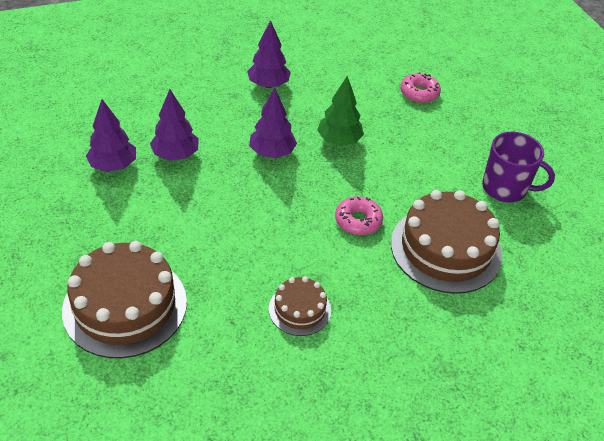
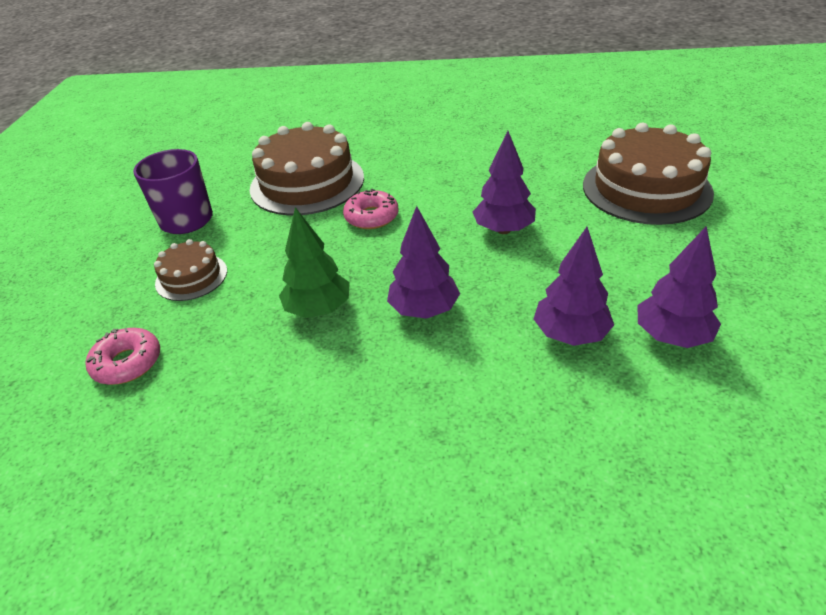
camera: 150 degrees left, 5 degrees down
purple tree [247,20,291,88] -> purple tree moved to [473,131,536,234]
brown cake [269,276,331,336] -> brown cake moved to [154,239,227,301]

